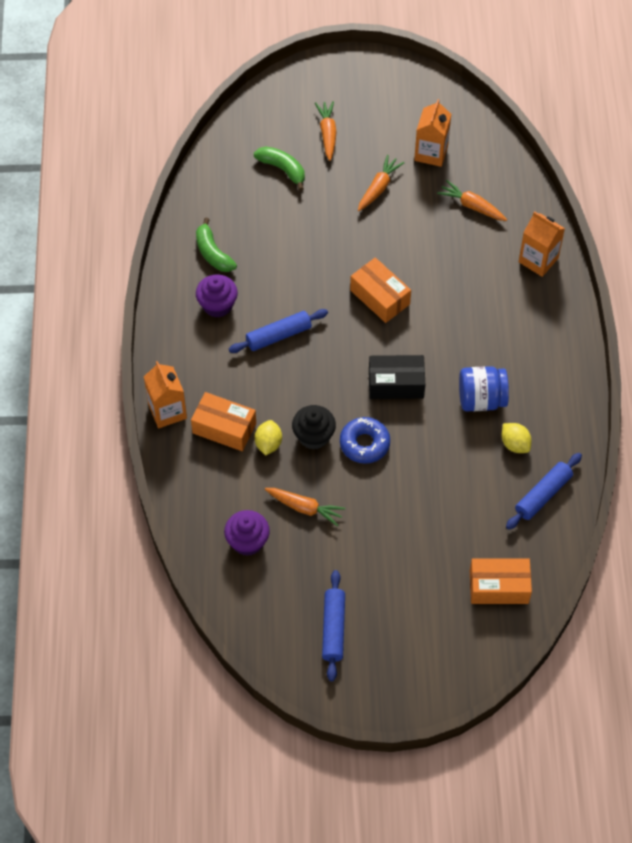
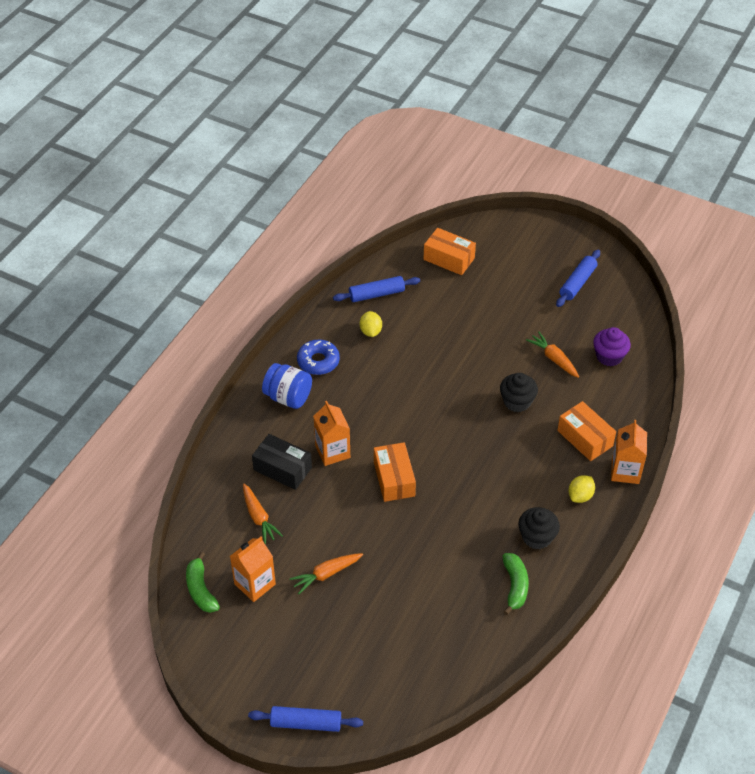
camera: 150 degrees left, 10 degrees down
purple cupcake [196,274,238,318] -> black cupcake [518,507,560,549]
blue rolling pin [229,309,328,353] -> blue rolling pin moved to [248,706,363,732]
green banana [254,146,305,191] -> green banana moved to [186,552,220,613]
yellow lemon [255,420,282,456] -> yellow lemon moved to [568,475,595,503]
orange carrot [315,101,337,161] -> none
blue donut [340,417,390,464] -> blue donut moved to [297,340,340,375]
black box [369,355,425,399] -> black box moved to [252,434,312,490]
blue jar [459,366,509,411] -> blue jar moved to [262,363,312,409]
orange carton [519,211,565,277] -> orange carton moved to [313,401,350,466]

